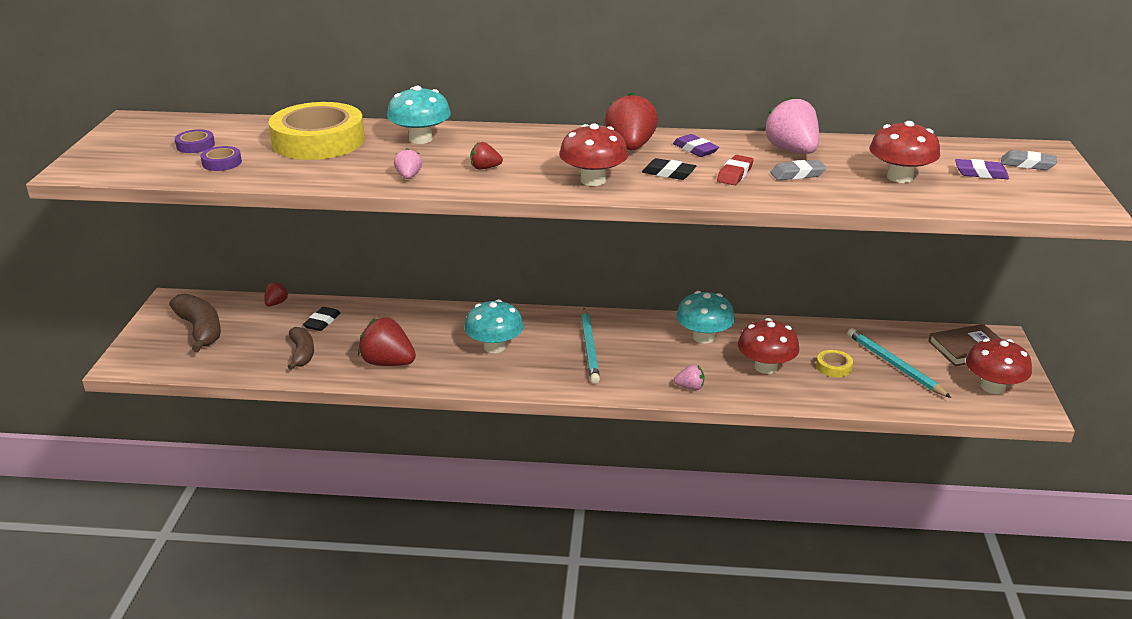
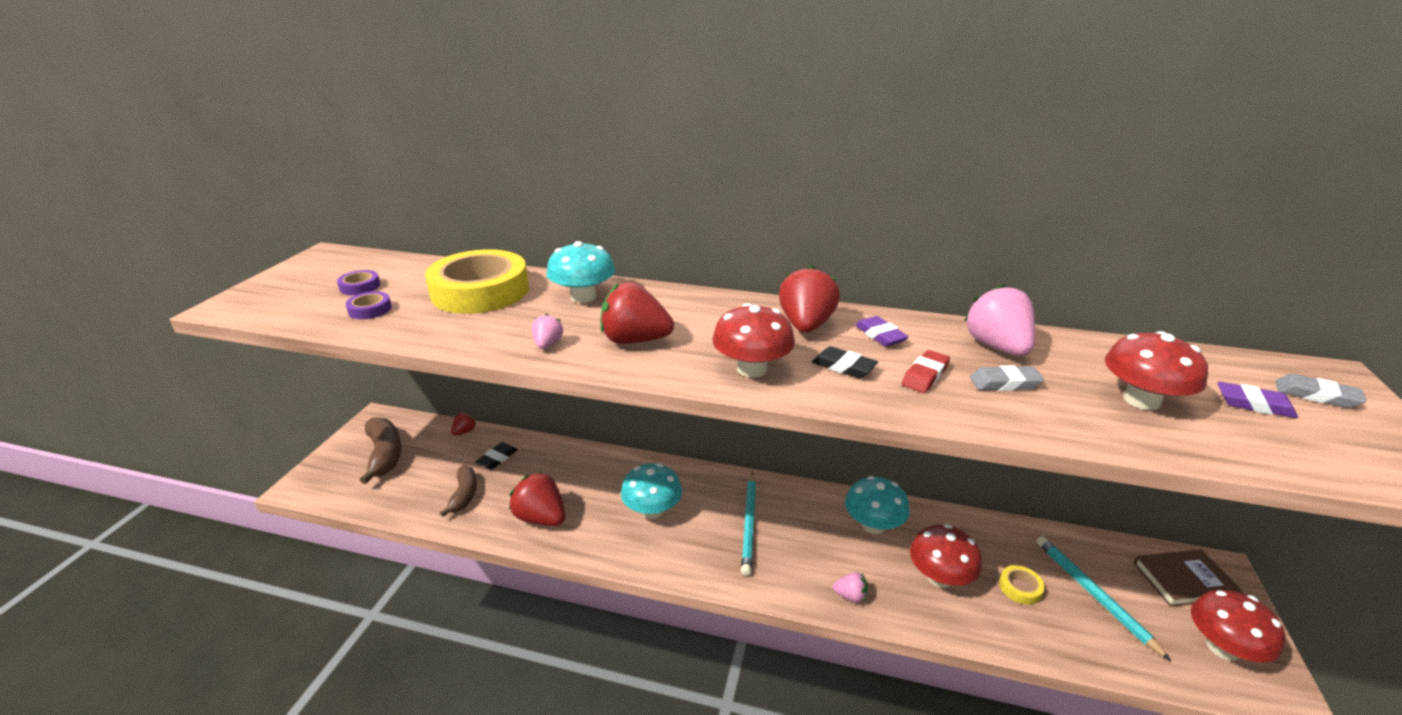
camera: 10 degrees right, 0 degrees up
red strawberry [470,142,503,170] -> red strawberry [600,282,674,344], size x1.98

